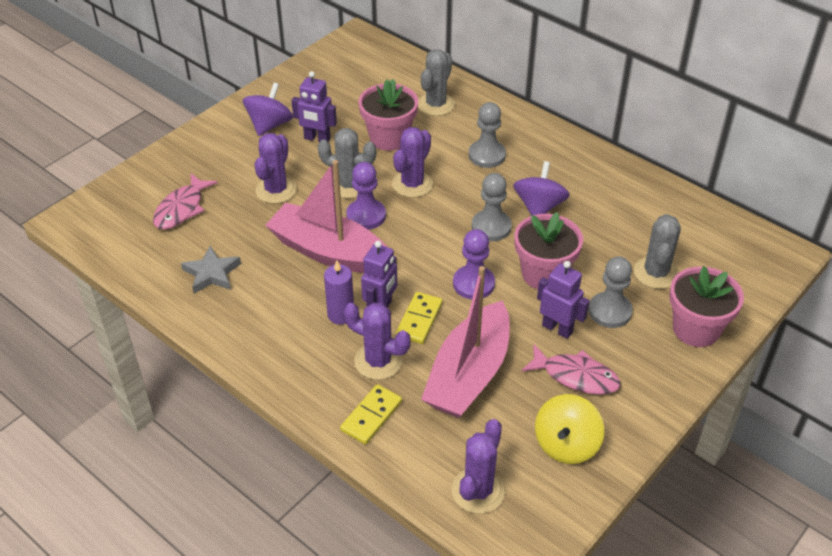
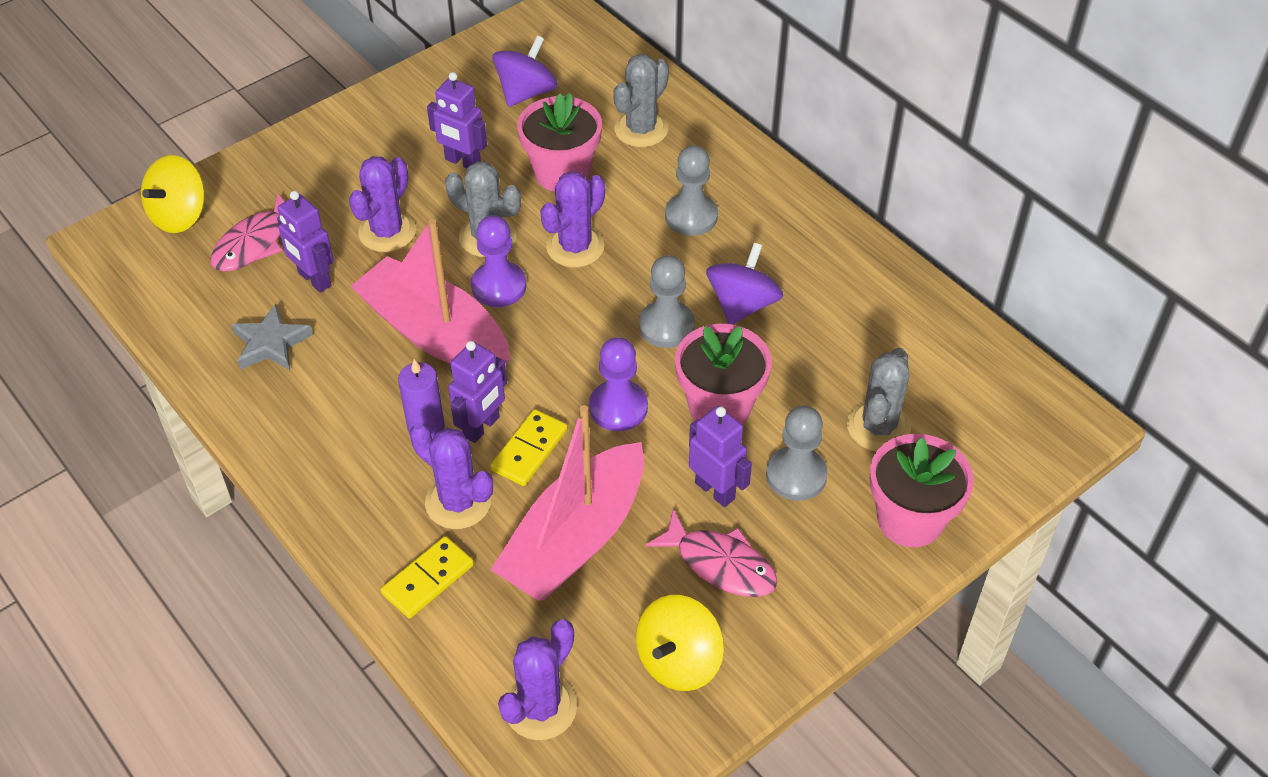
camera: 10 degrees right, 5 degrees up
purple spinning top [243,82,293,136] -> purple spinning top moved to [492,35,558,107]
none -> yellow spinning top [141,155,205,233]
none -> purple robot [277,191,334,292]

